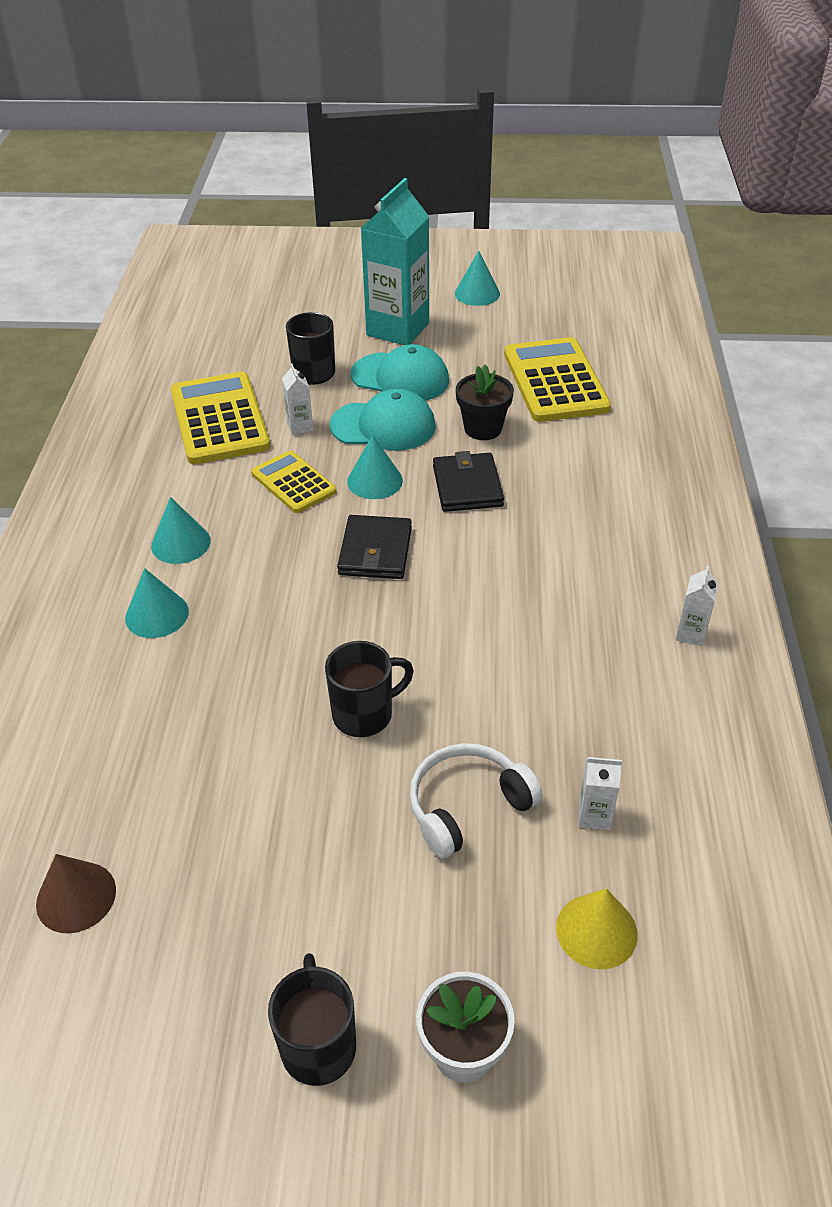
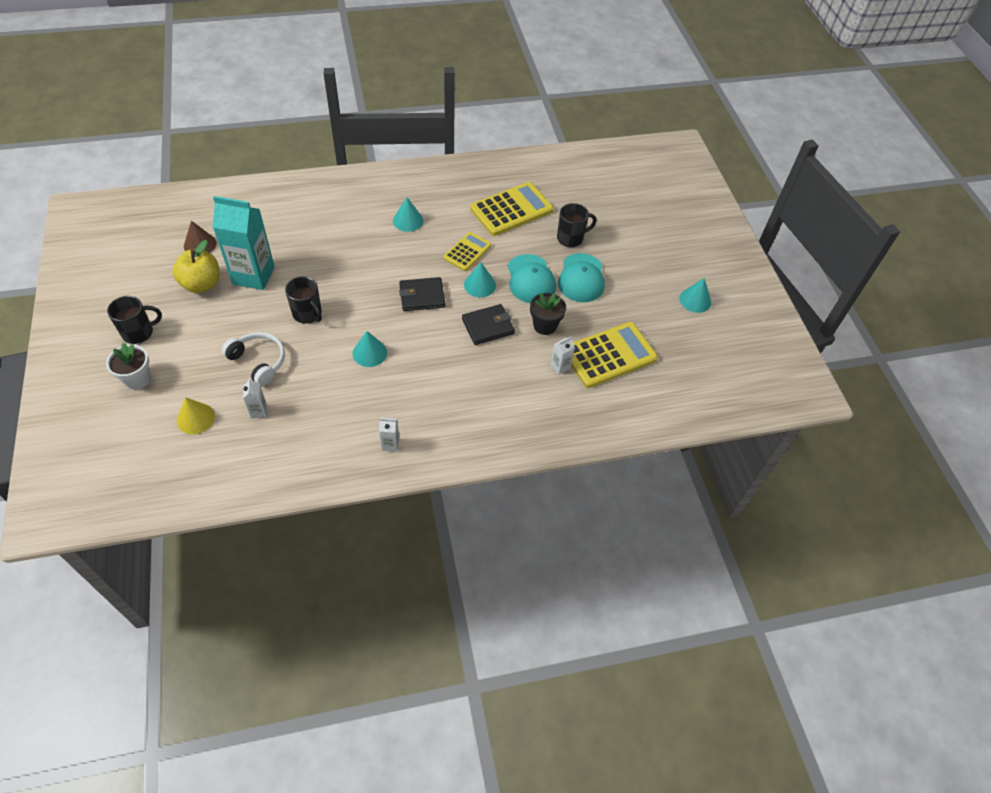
camera: 70 degrees right, 10 degrees up
turquoise cone [125,568,189,638] -> turquoise cone moved to [353,331,387,367]
white carton [282,363,313,435] -> white carton moved to [551,336,575,374]
turquoise carton [360,178,429,345] -> turquoise carton moved to [213,196,275,290]
none -> yellow apple [172,240,220,293]

